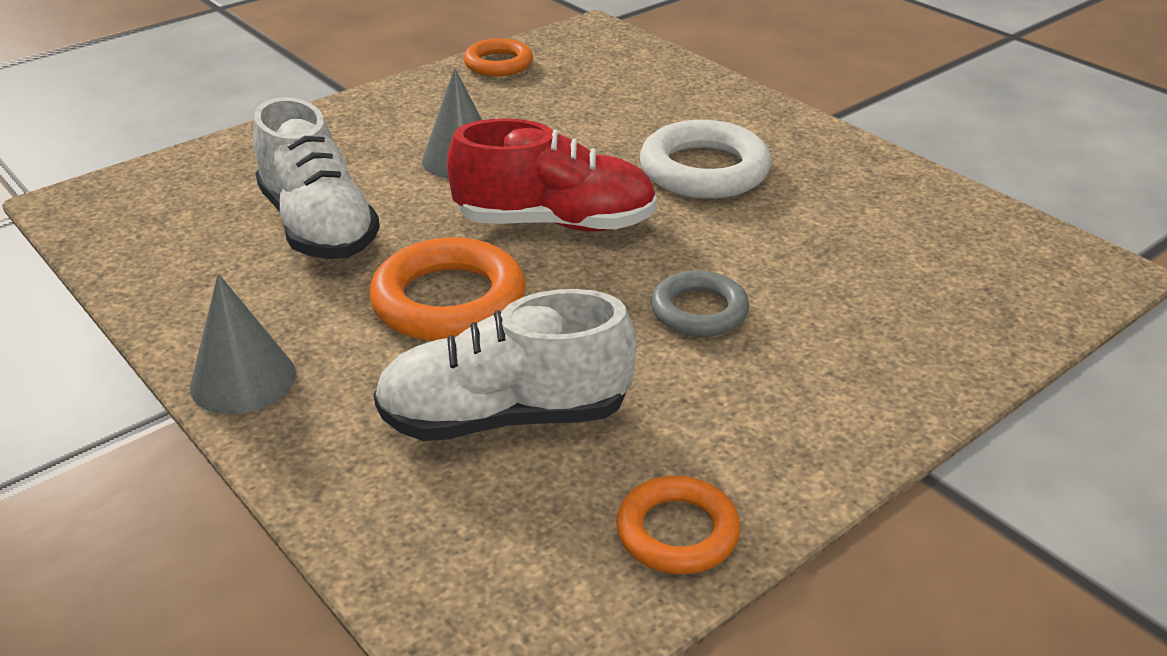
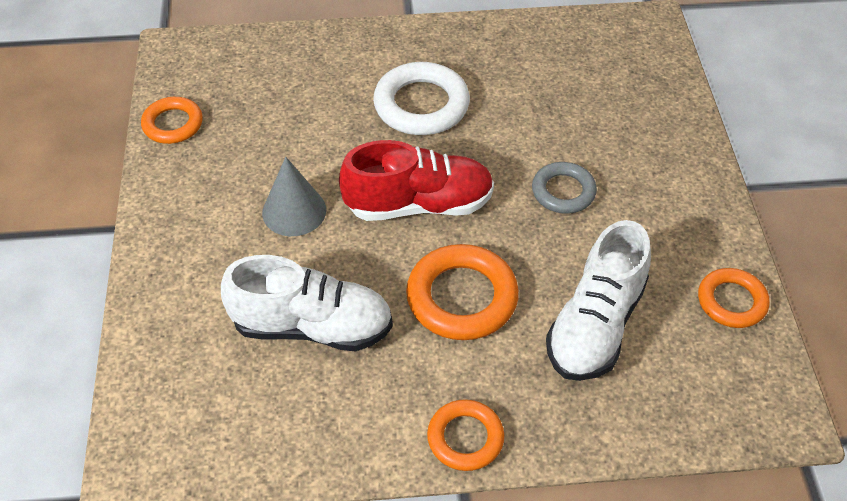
camera: 55 degrees left, 15 degrees up
grey cone [190,273,296,415] -> orange ring [427,399,504,471]
red shoe [447,118,657,232] -> red shoe turned 45 degrees clockwise [339,140,494,221]

